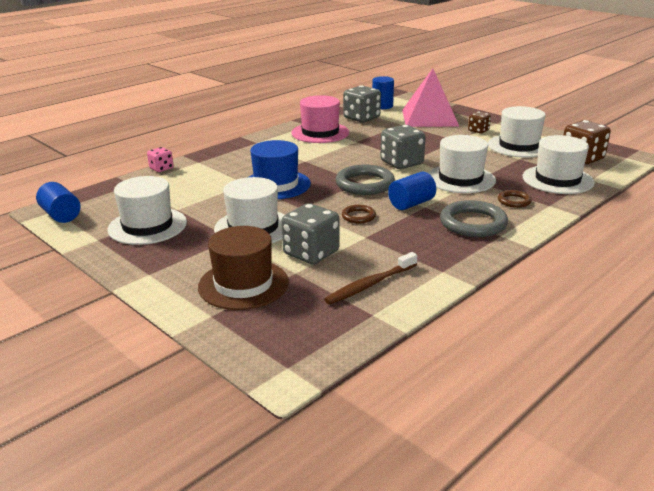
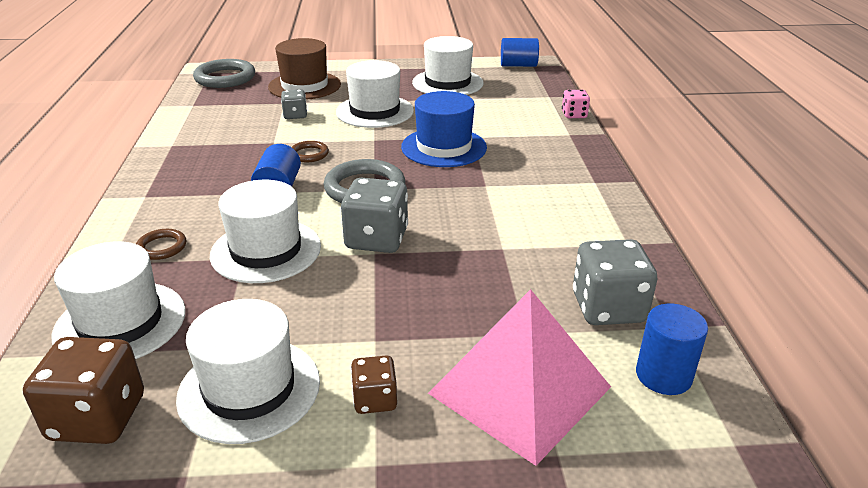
camera: 130 degrees right, 5 degrees up
grey dice [281,203,340,265] -> grey dice [281,90,307,119], size x0.56
pink hat [291,95,349,143] -> none
brown toothbrush [324,252,417,305] -> none
grey ring [440,200,508,237] -> grey ring moved to [193,59,255,88]

